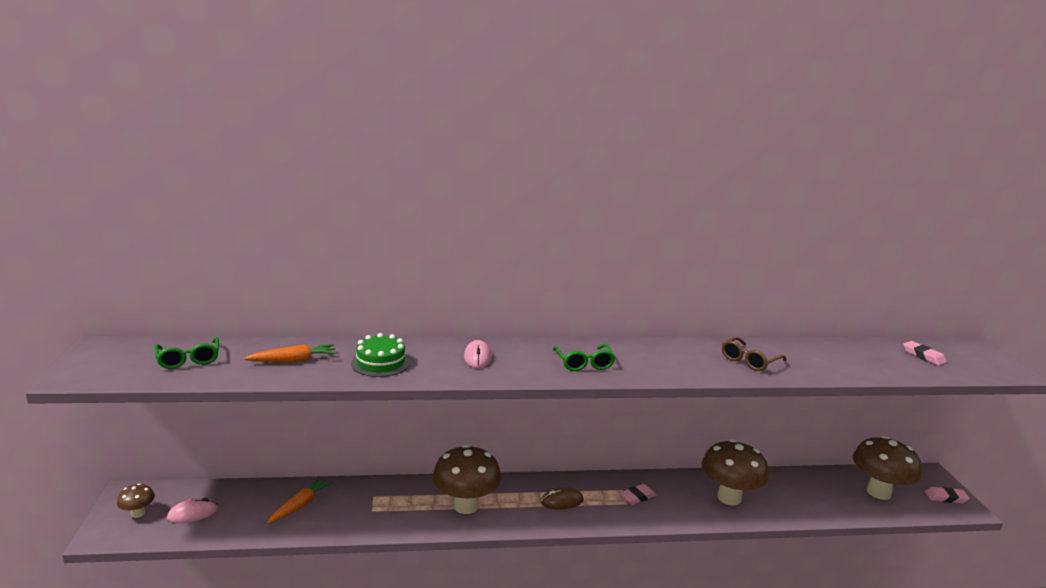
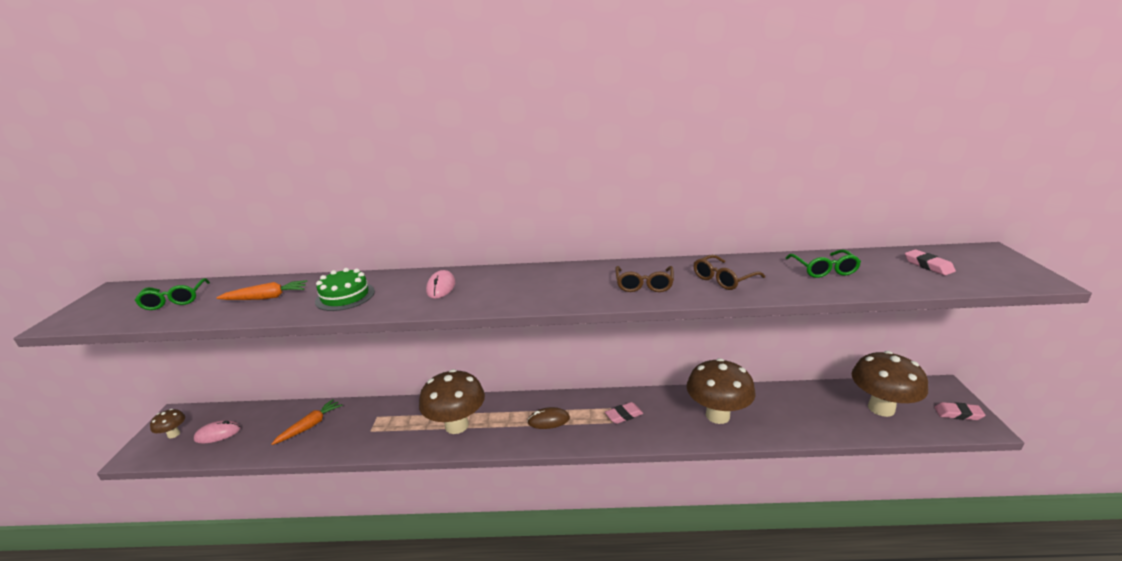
camera: 10 degrees right, 5 degrees up
green glasses [553,344,615,371] -> green glasses moved to [786,250,861,278]
none -> brown glasses [616,266,674,292]

